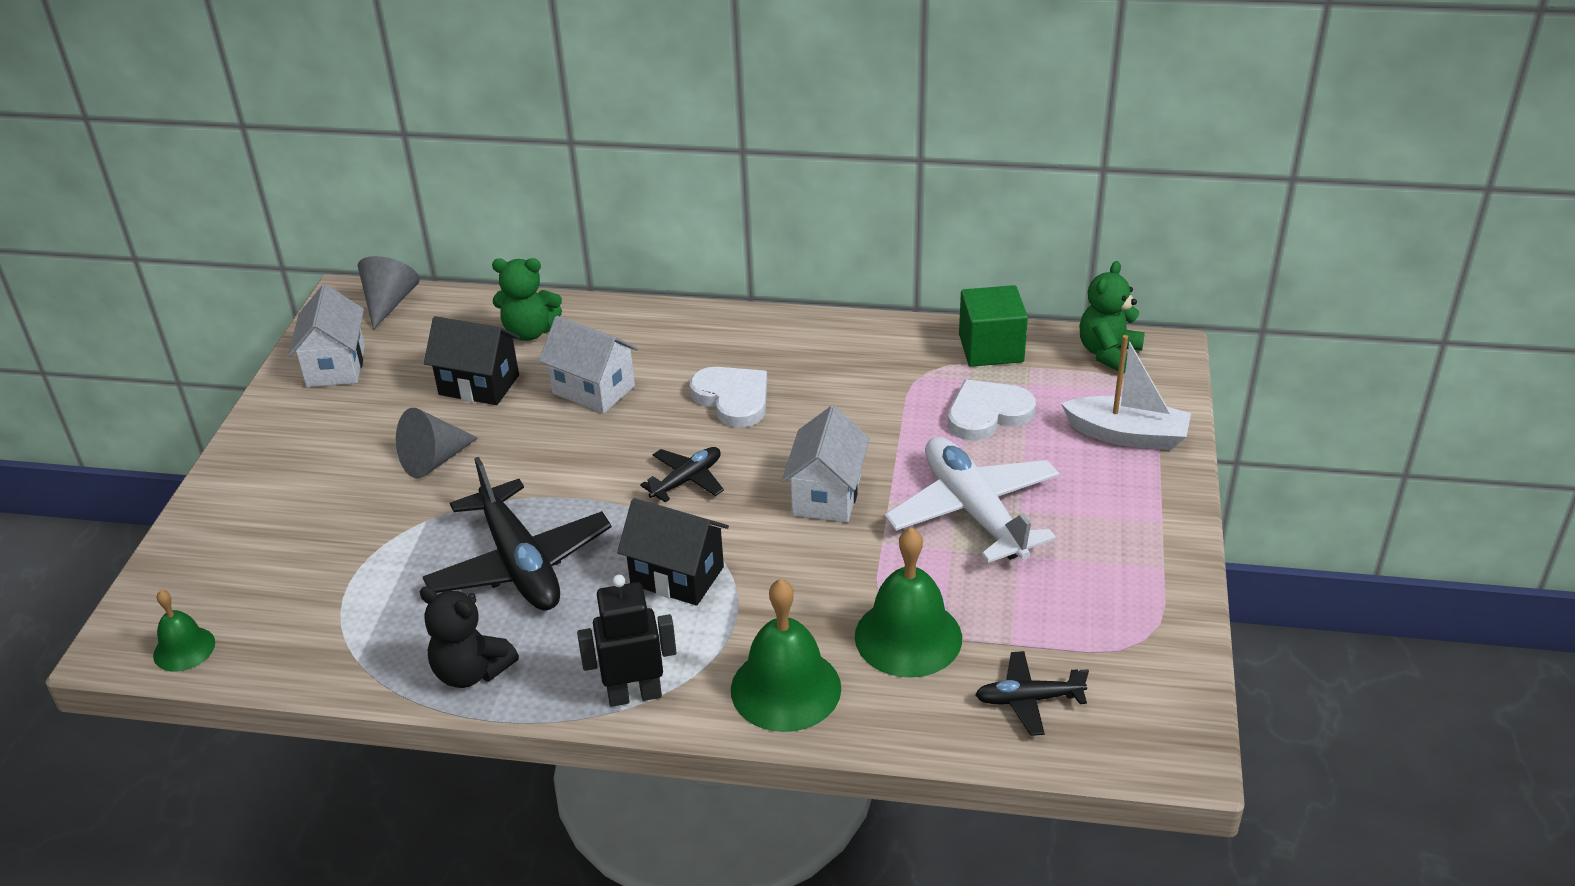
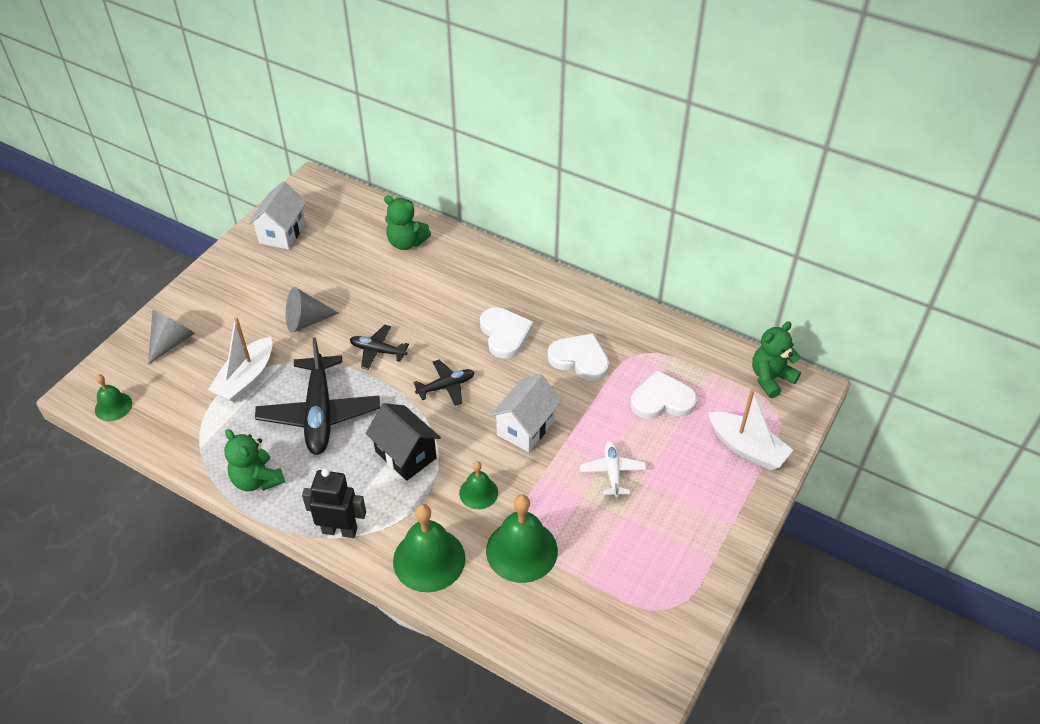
camera: 20 degrees right, 10 degrees up
grey cone [358,256,420,330] -> grey cone moved to [148,310,195,365]
black teddy bear [419,586,519,688] -> green teddy bear [224,429,285,491]
black house [424,316,520,405] -> none
white house [539,316,639,413] -> none
white plane [885,437,1060,563] -> white plane [580,441,646,498], size x0.51
green cube [959,285,1028,367] -> none
black plane [975,651,1089,736] -> black plane moved to [350,325,409,370]
none -> white boat [208,317,272,402]
none -> green bell [459,461,498,509]
none -> white heart [548,333,609,381]

